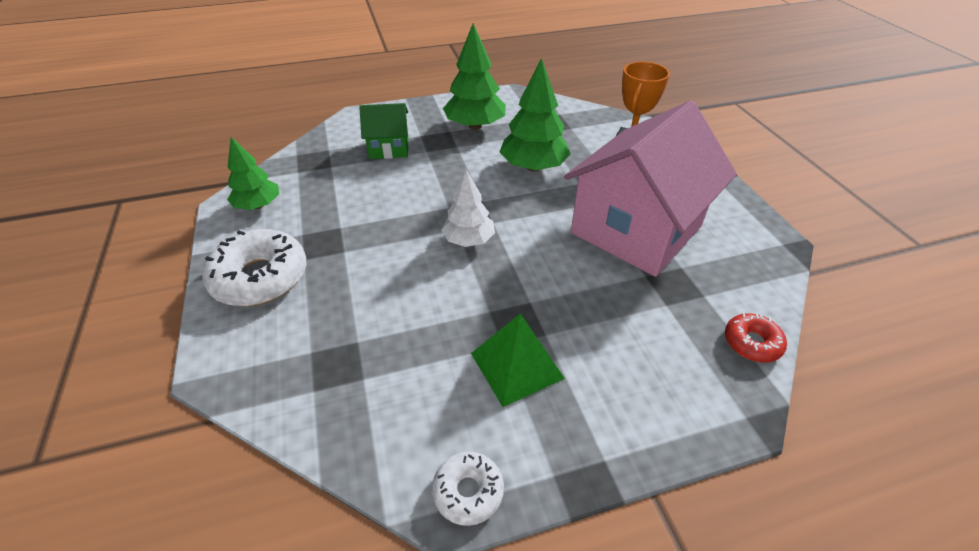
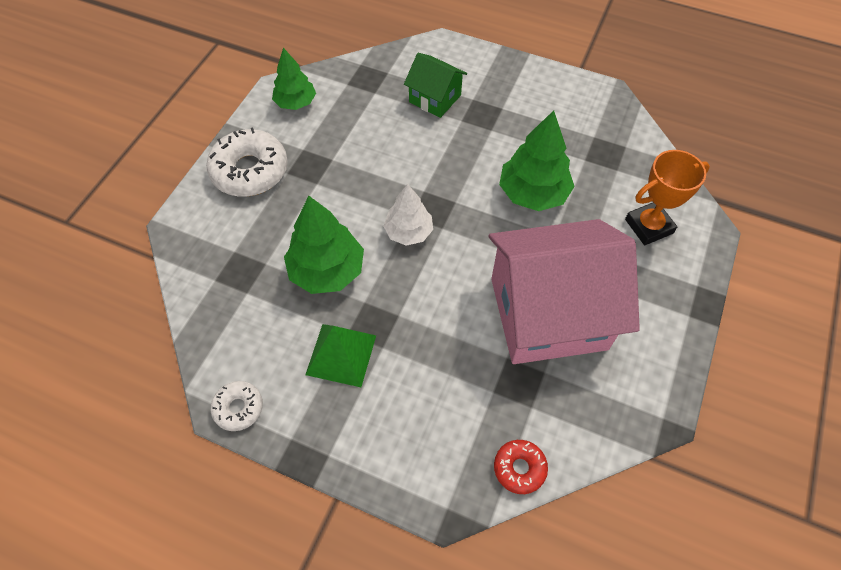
camera: 40 degrees right, 15 degrees up
green tree [443,24,506,130] -> green tree moved to [284,196,364,294]

